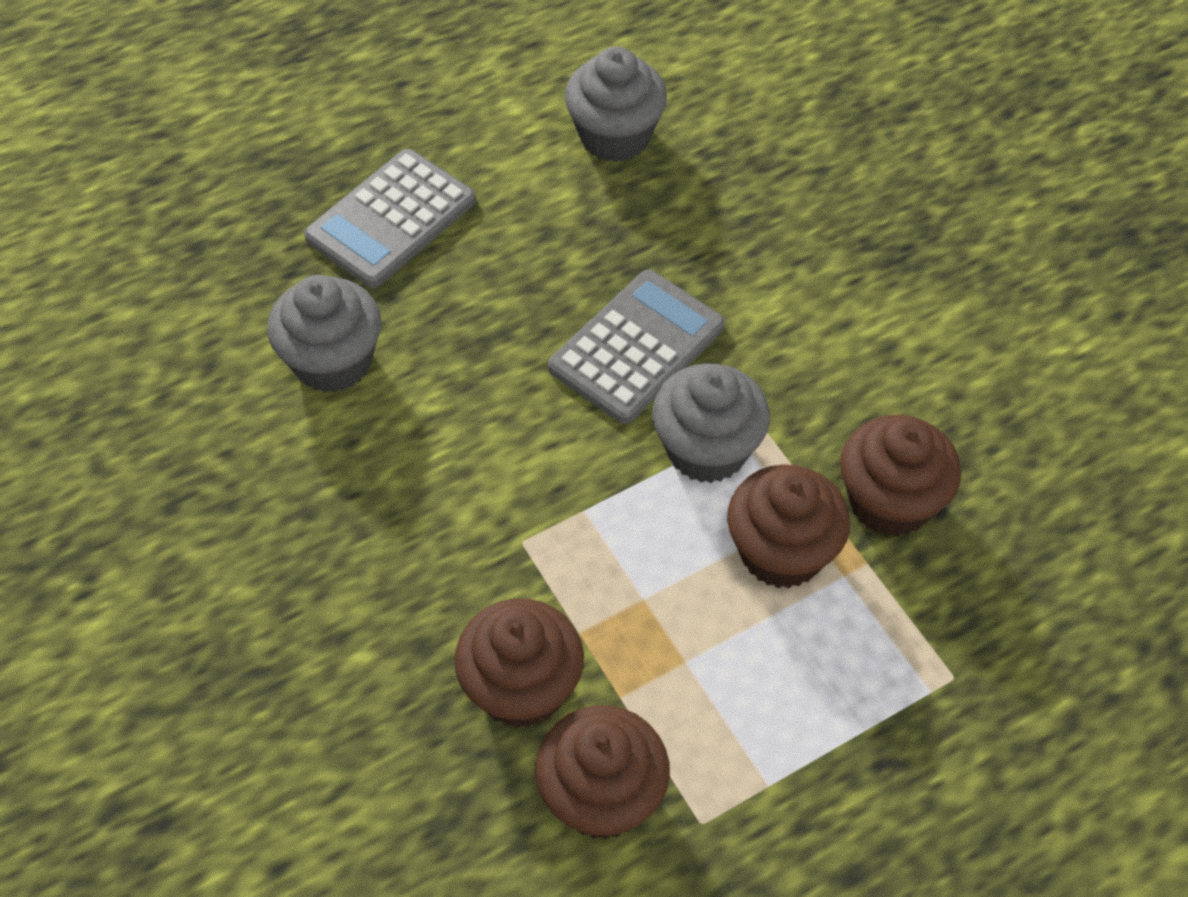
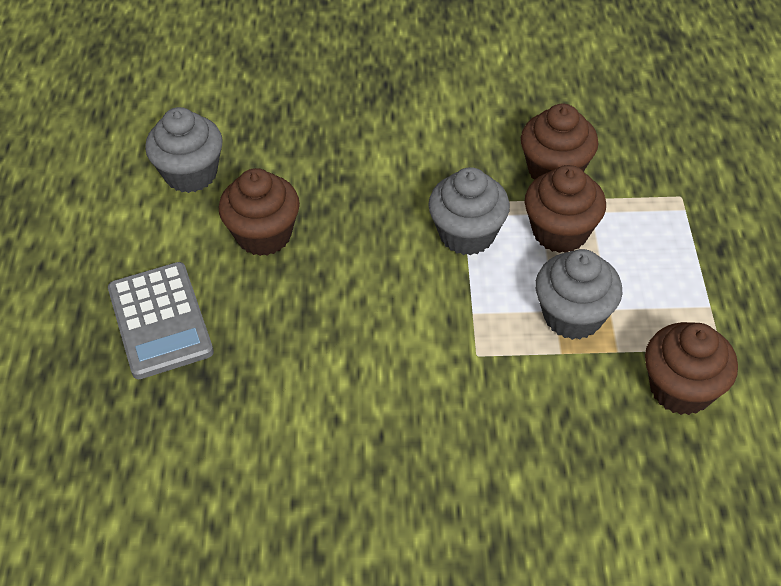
camera: 60 degrees left, 5 degrees down
grey cupcake [267,275,381,393] -> grey cupcake moved to [535,249,622,340]
brown cupcake [454,599,584,728] -> brown cupcake moved to [219,168,300,256]
grey calculator [548,270,725,424] -> none

